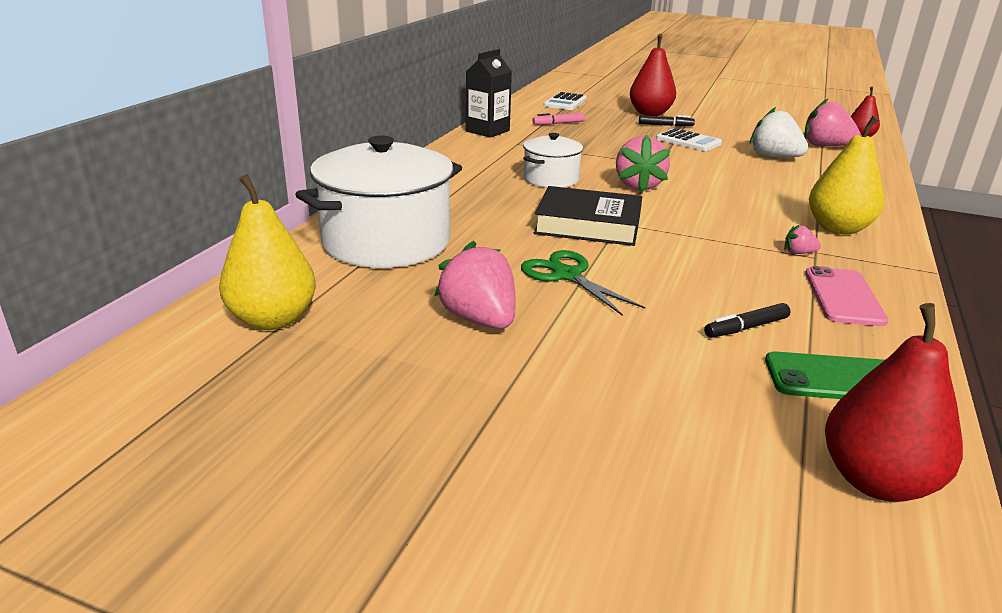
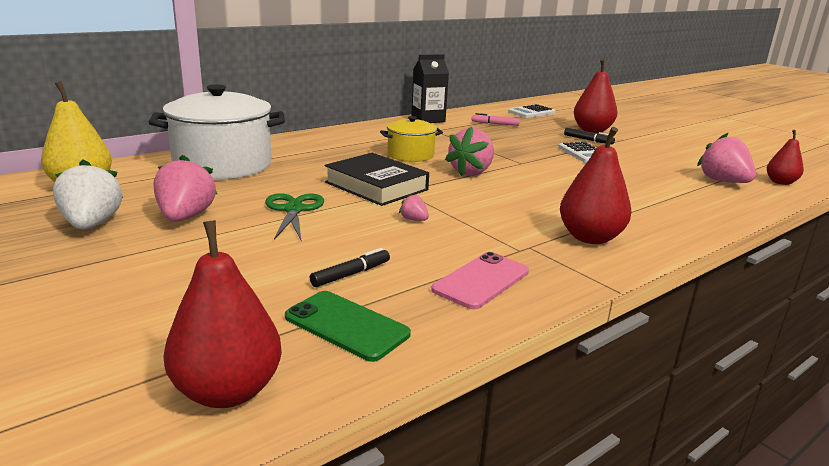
camera: 30 degrees right, 5 degrees down
white pot [523,133,583,188] -> yellow pot [380,116,443,162]
black marker [704,303,790,338] -> black marker turned 135 degrees clockwise [310,248,390,287]
white strawberry [750,107,808,158] -> white strawberry moved to [53,160,123,229]
pink strawberry [784,225,821,254] -> pink strawberry moved to [399,193,429,221]
yellow pear [809,115,884,234] -> red pear [560,127,631,244]

